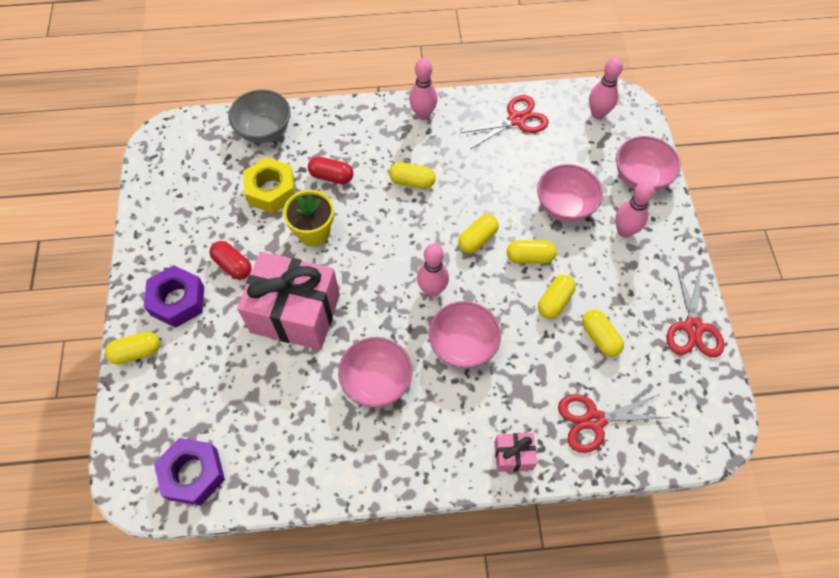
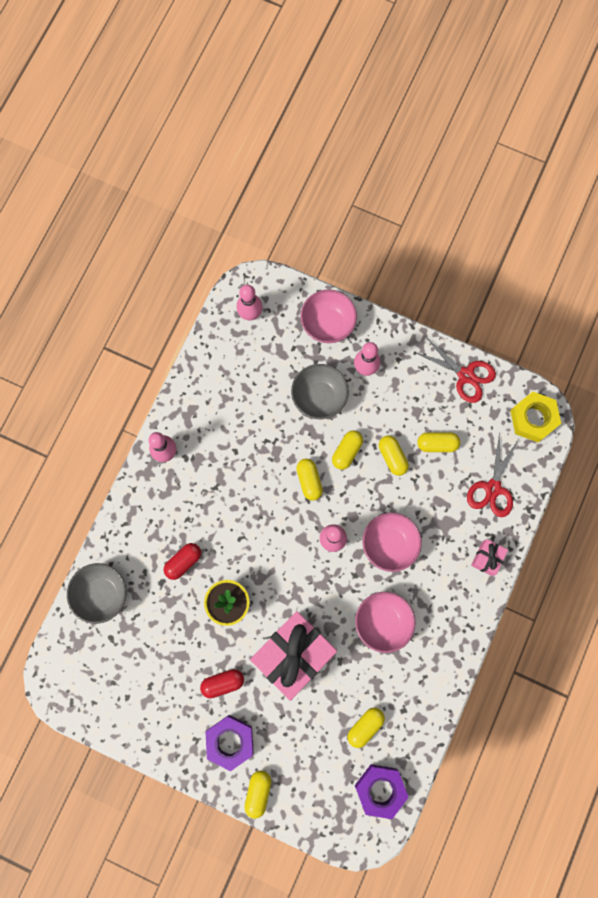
camera: 60 degrees left, 15 degrees up
yellow nut [243,157,296,213] -> yellow nut moved to [510,392,561,443]
yellow capsule [389,162,436,189] -> yellow capsule moved to [348,708,385,748]
red scissors [460,95,549,149] -> none
pink bowl [537,164,603,222] -> grey bowl [291,364,349,419]

